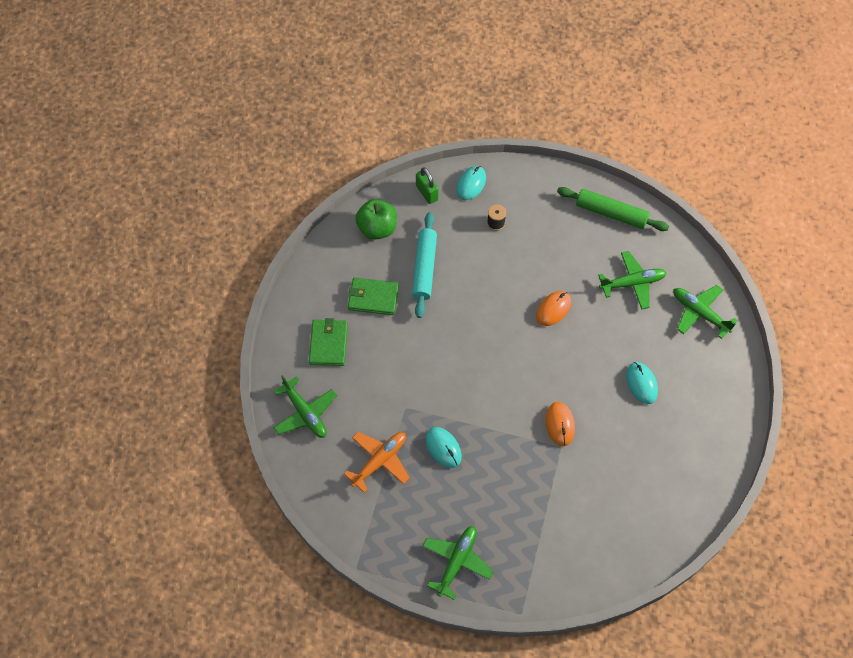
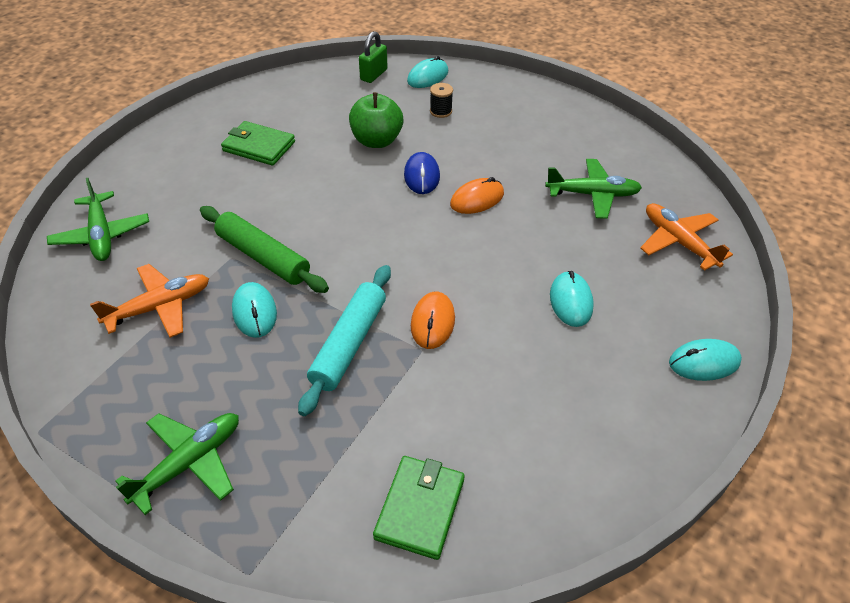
camera: 15 degrees right, 15 degrees down
green wallet [309,318,348,366] -> green wallet moved to [373,456,465,560]
green apple [355,199,397,240] -> green apple moved to [349,92,404,148]
turquoise rolling pin [412,212,437,318] -> turquoise rolling pin moved to [298,265,391,416]
green padlock [416,167,439,204] -> green padlock turned 45 degrees clockwise [359,31,387,83]
green rolling pin [557,187,669,231] -> green rolling pin moved to [200,206,329,293]
green plane [673,285,738,339] -> orange plane [640,203,733,271]
none -> blue mouse [404,152,440,194]
none -> turquoise mouse [669,339,742,381]

